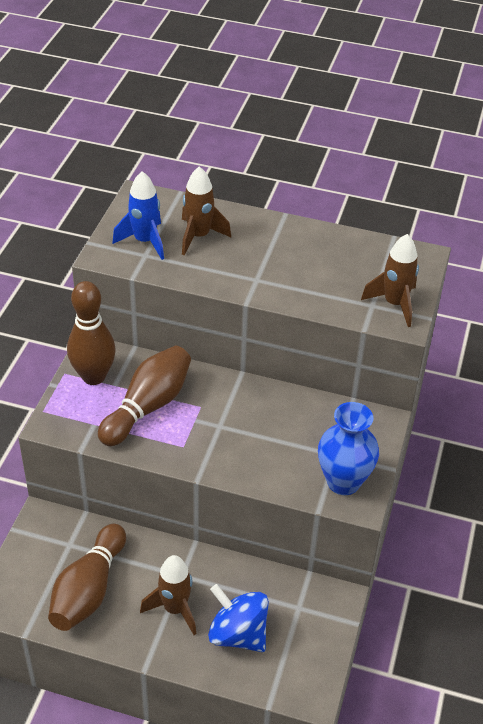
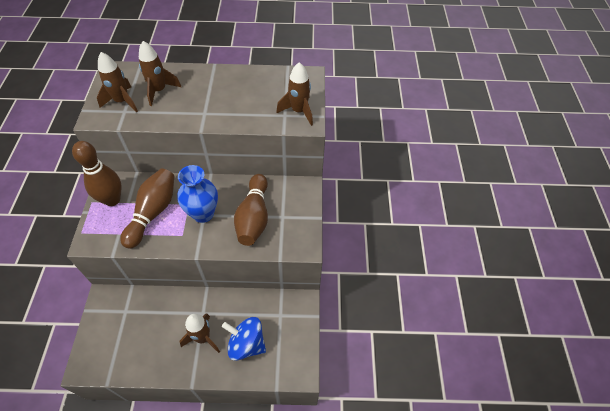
camera: 15 degrees left, 10 degrees up
brown bowling pin [48,524,126,631] -> brown bowling pin moved to [234,174,268,246]
blue rocket [112,171,164,260] -> brown rocket [97,52,138,113]
blue vase [318,402,379,495] -> blue vase moved to [177,165,218,223]

